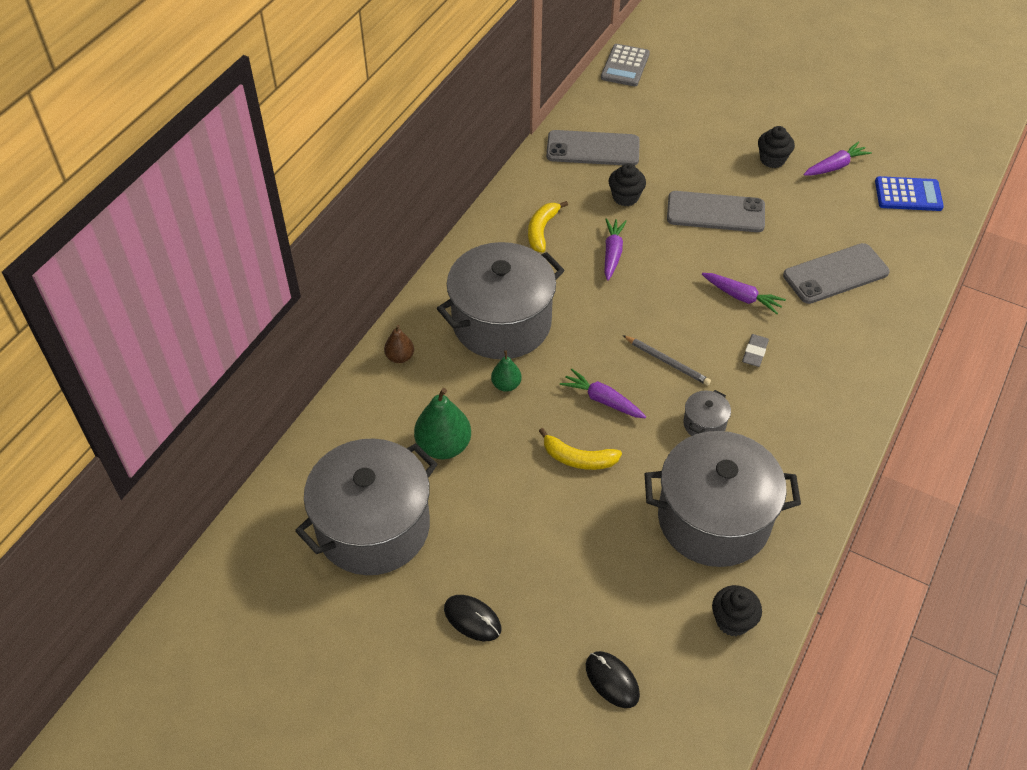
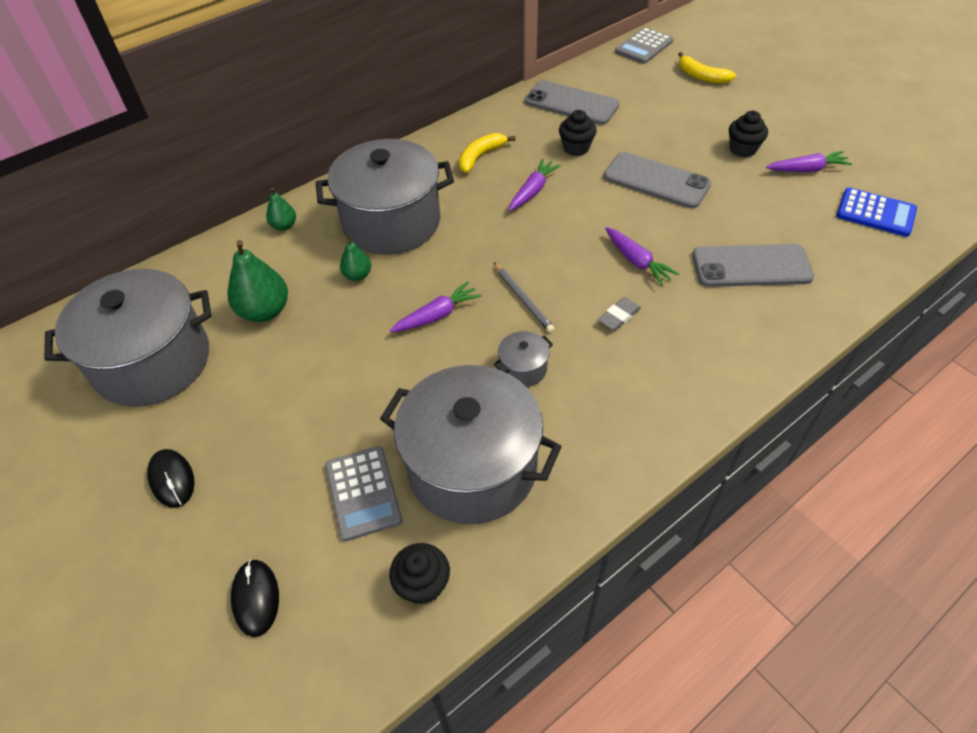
camera: 25 degrees right, 0 degrees up
brown pear [384,325,414,363] -> green pear [266,188,296,231]
yellow banana [539,428,622,470] -> yellow banana moved to [678,52,736,84]
purple carrot [560,368,646,418] -> purple carrot turned 90 degrees clockwise [390,281,482,332]
none -> grey calculator [325,446,403,541]

